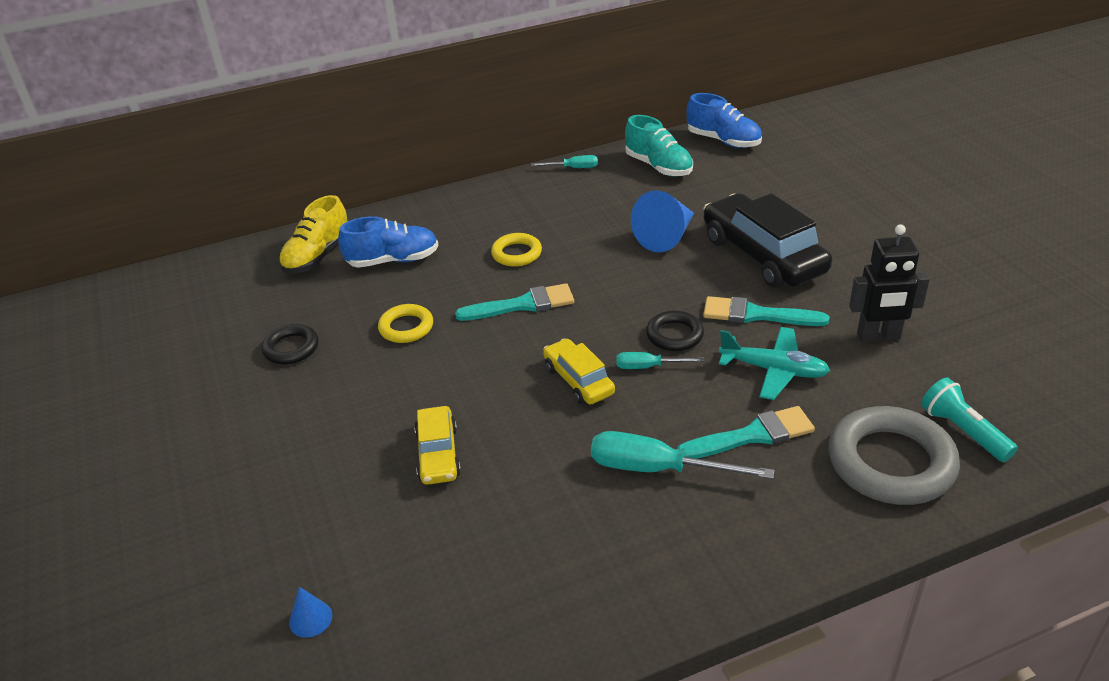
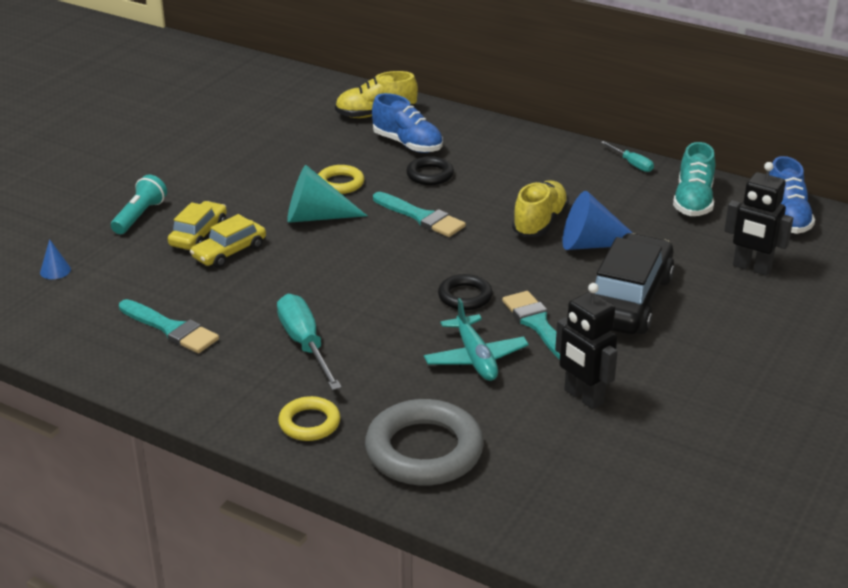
camera: 50 degrees right, 5 degrees down
black ring [262,324,319,364] -> black ring moved to [406,156,454,185]
yellow ring [491,233,542,267] -> yellow ring moved to [278,396,340,441]
yellow car [543,338,615,404] -> yellow car moved to [168,201,227,250]
turquoise screwdriver [616,352,704,369] -> none
turquoise brush [677,406,815,459] -> turquoise brush moved to [119,299,219,353]
turquoise flashlight [921,377,1018,462] -> turquoise flashlight moved to [111,175,167,234]
none -> turquoise cone [287,165,367,223]
none -> yellow shoe [512,180,569,237]
none -> black robot [724,162,793,276]

